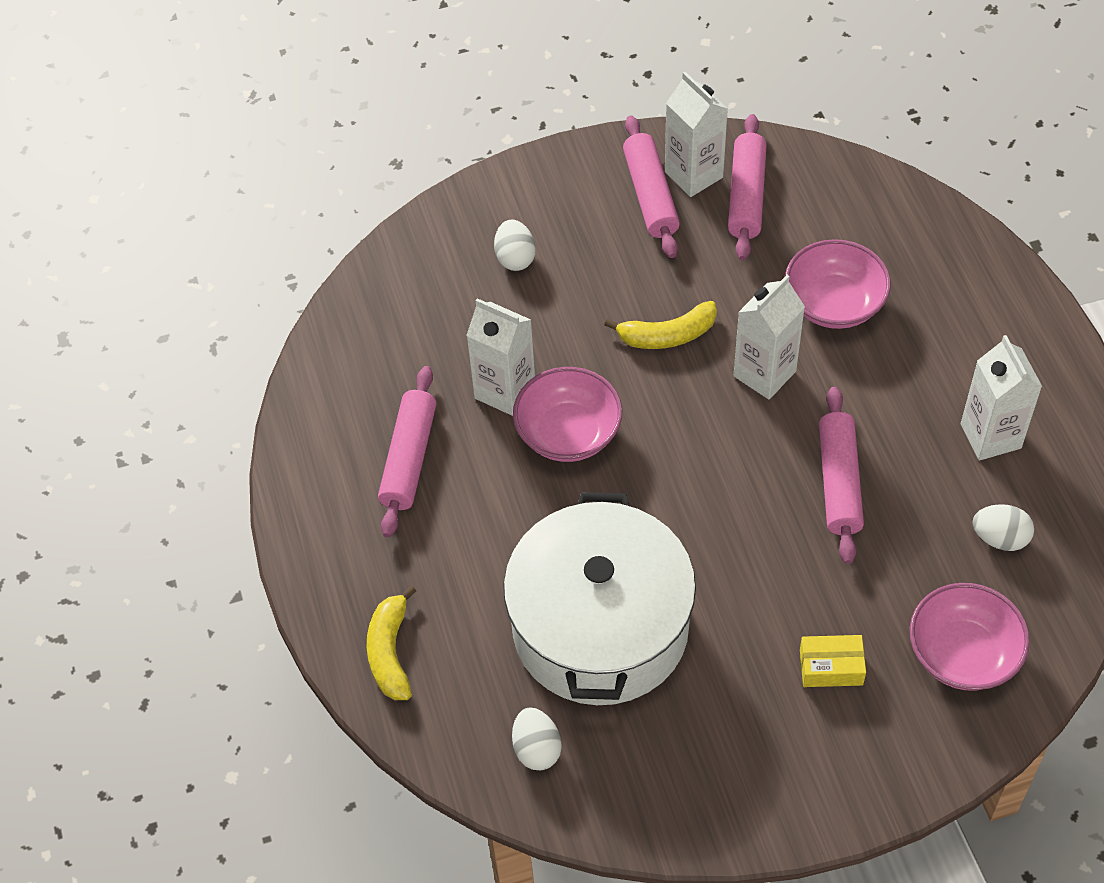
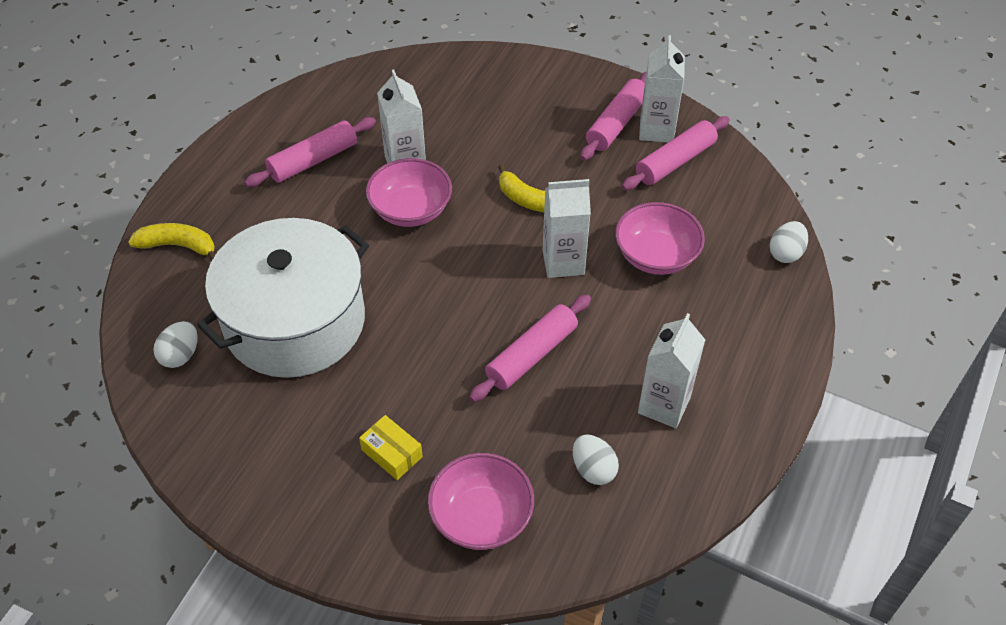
camera: 40 degrees right, 5 degrees down
yellow banana [367,585,416,700] -> yellow banana turned 60 degrees clockwise [128,223,216,260]
white egg [494,220,536,271] -> white egg moved to [770,221,808,263]

